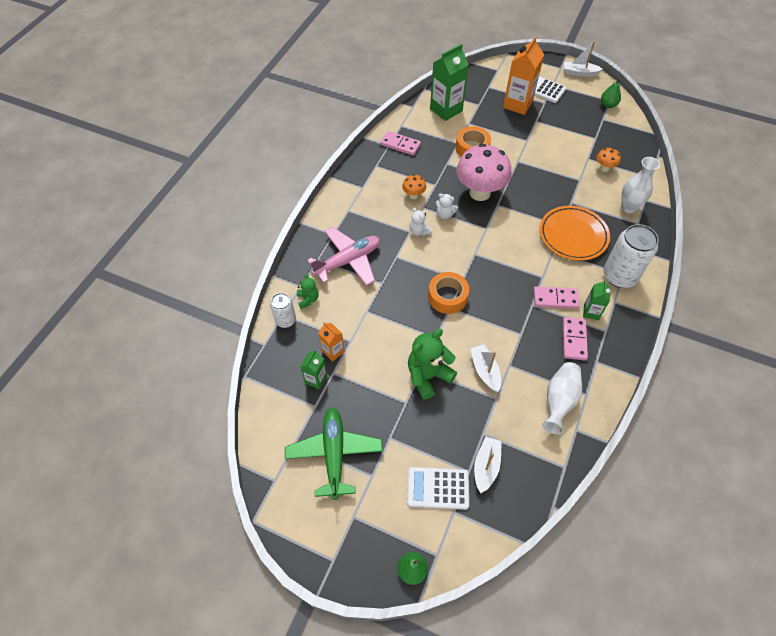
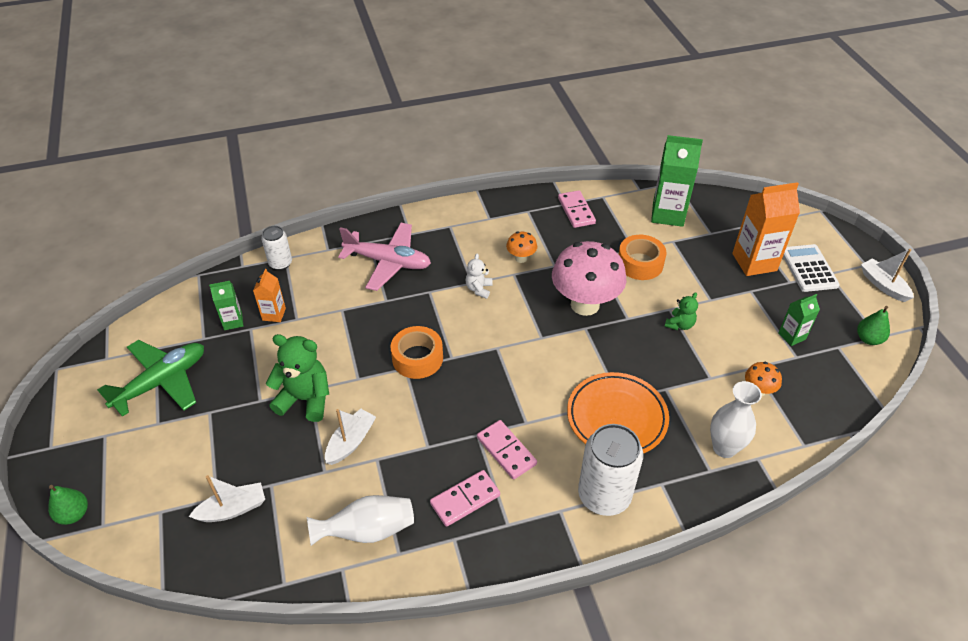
camera: 50 degrees right, 10 degrees down
green teddy bear [297,273,319,309] -> green teddy bear moved to [664,292,698,330]
white calculator [407,467,469,510] -> none
white teddy bear [436,193,458,219] -> none
green carton [583,280,611,320] -> green carton moved to [778,294,820,346]

